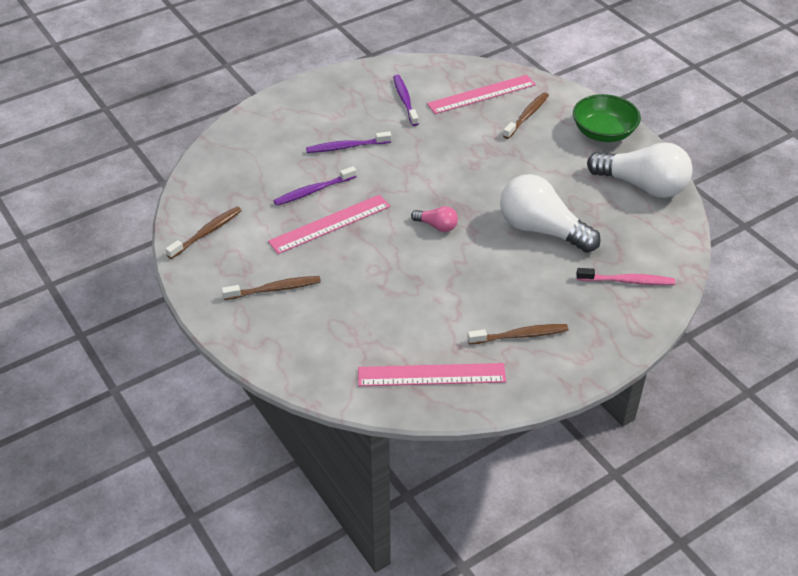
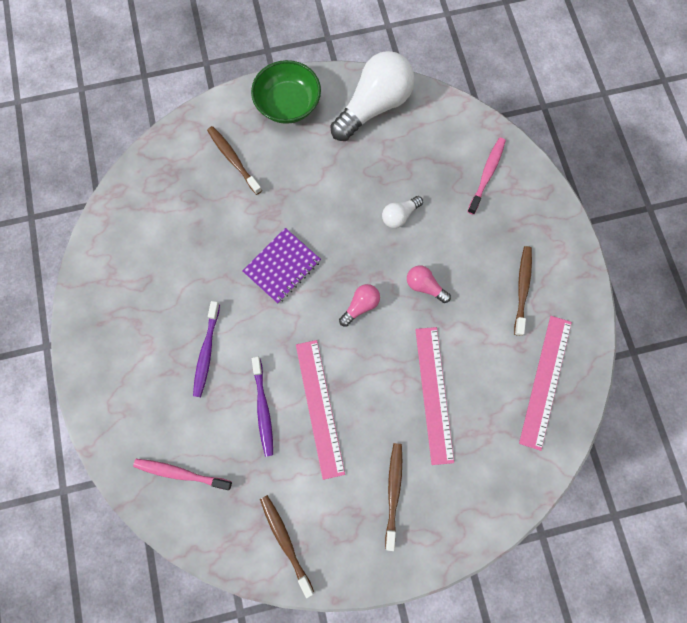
camera: 70 degrees left, 30 degrees up
purple toothbrush [393,75,419,126] -> none
pink ruler [427,75,536,114] -> pink ruler moved to [415,327,454,465]
white light bulb [500,174,601,253] -> white light bulb [382,196,423,228], size x0.46
none -> pink toothbrush [133,459,232,490]
none -> purple notebook [242,228,321,304]
none -> pink light bulb [407,265,451,303]

